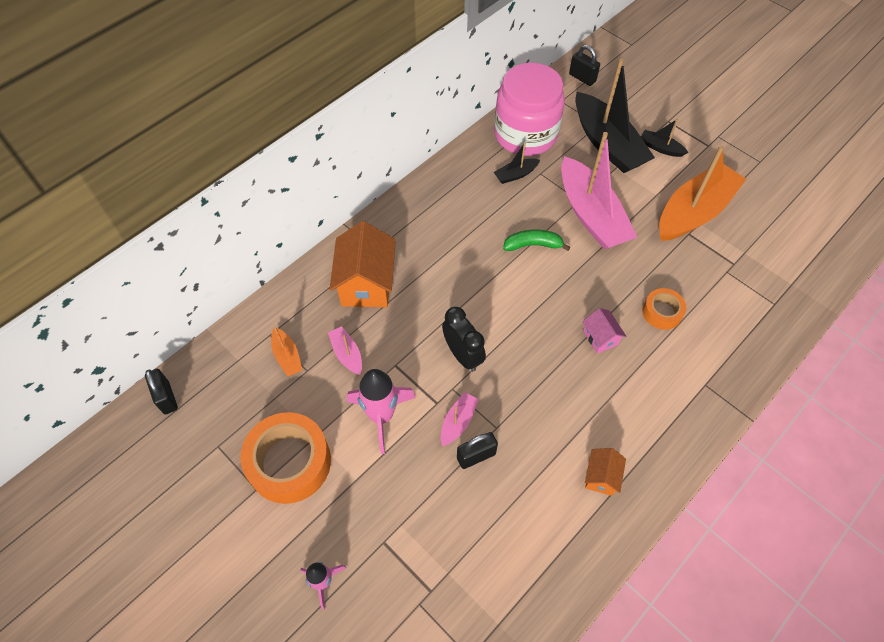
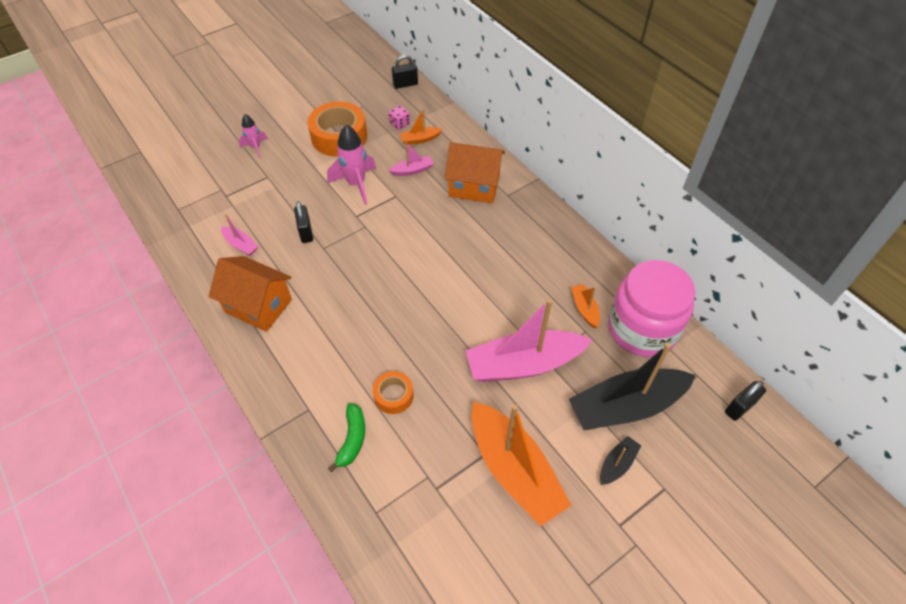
camera: 100 degrees right, 5 degrees down
pink boat [441,392,479,446] -> pink boat moved to [221,214,259,256]
black clock [442,307,486,371] -> none
black boat [494,142,540,184] -> orange boat [571,284,600,328]
green banana [503,230,571,251] -> green banana moved to [328,403,365,472]
pink house [582,308,626,354] -> none
orange house [585,448,626,496] -> orange house [209,256,292,332], size x1.97
none -> pink dice [389,105,410,130]

